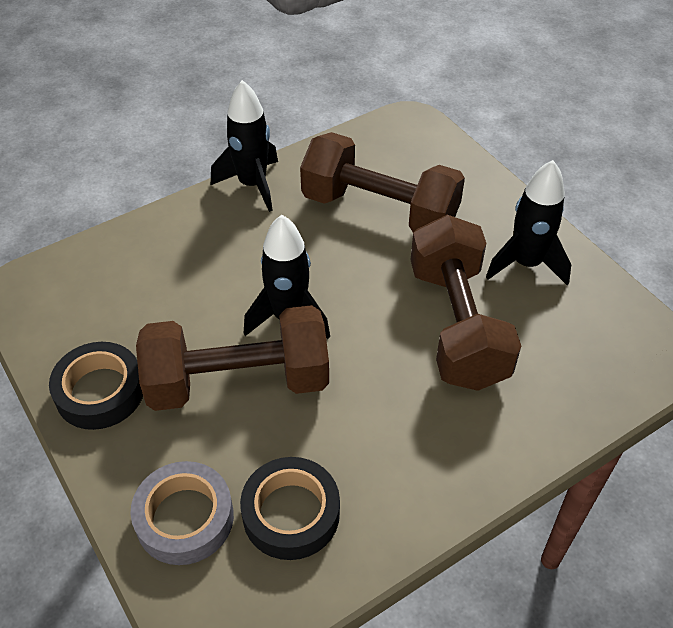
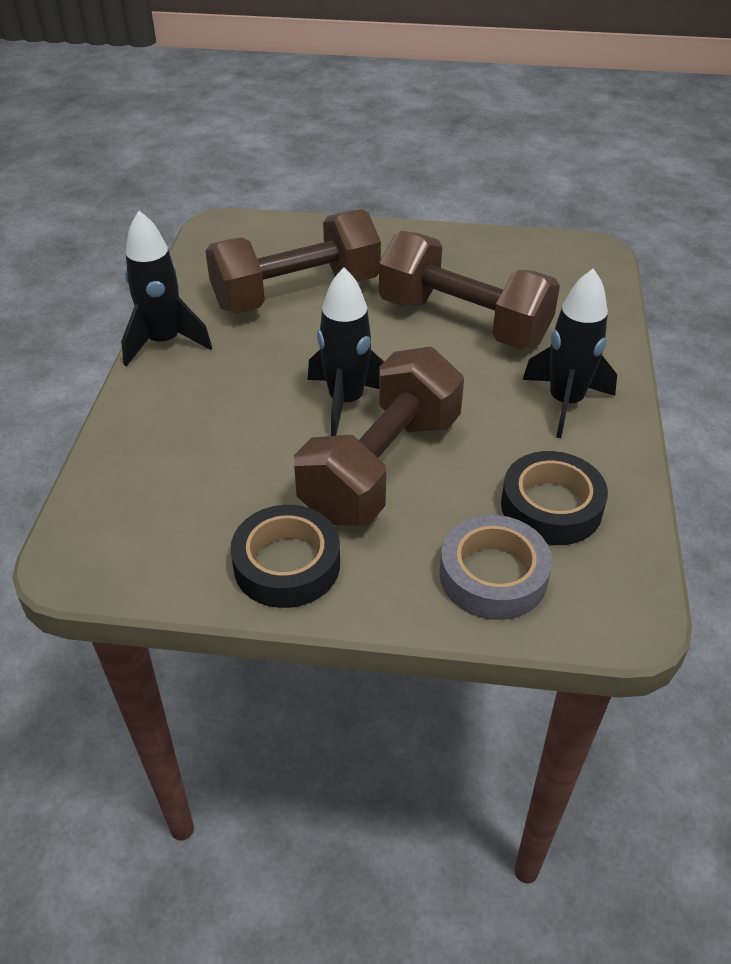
camera: 50 degrees left, 5 degrees down
black rocket [486,160,571,285] -> black rocket moved to [523,268,617,438]

